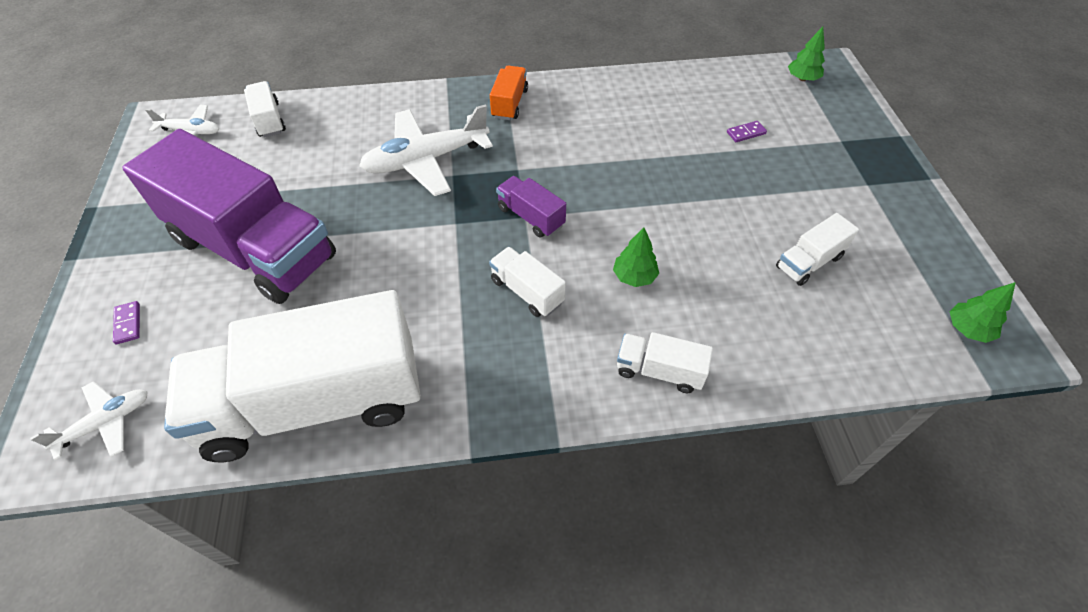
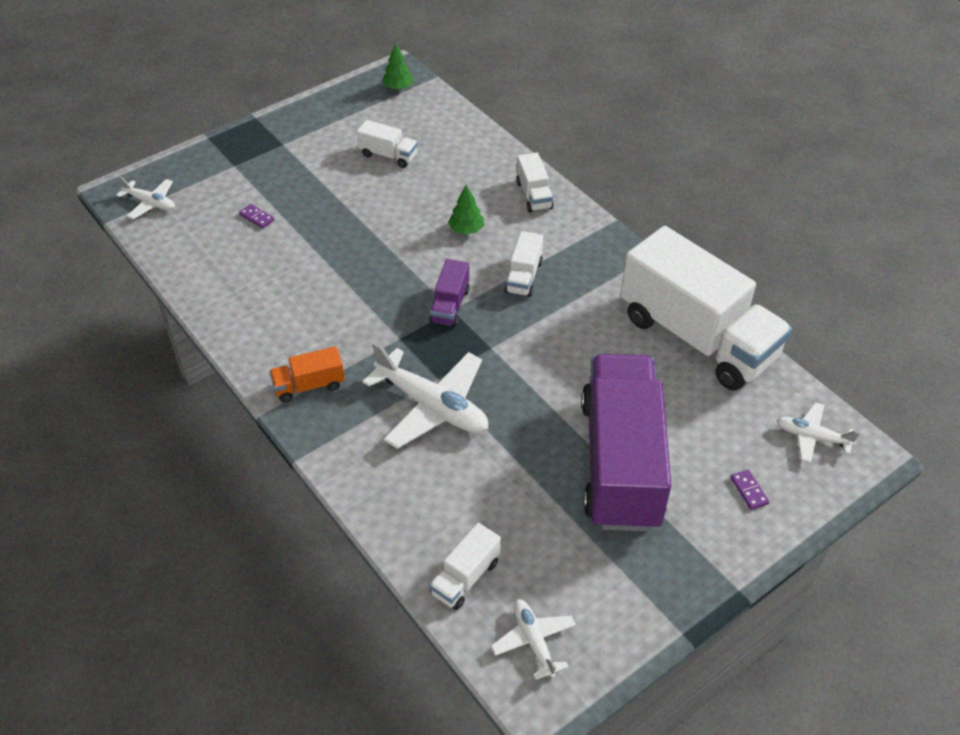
camera: 120 degrees left, 5 degrees down
purple domino [113,301,140,344] -> purple domino turned 60 degrees counterclockwise [730,470,769,510]
green tree [788,26,825,81] -> white plane [116,176,175,219]

